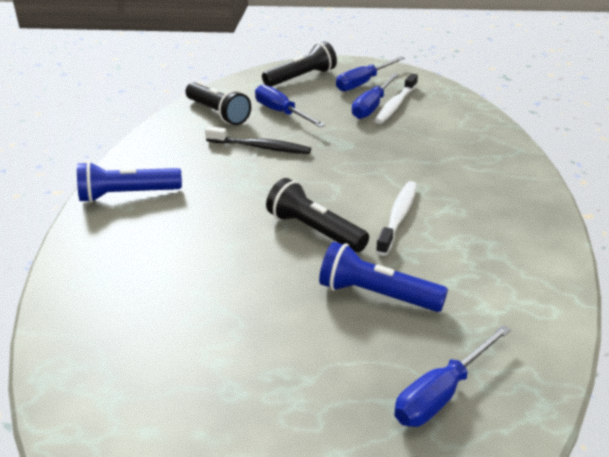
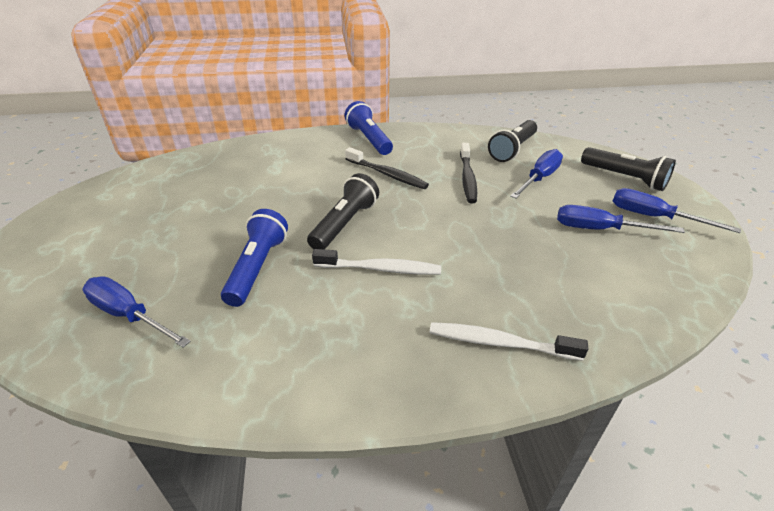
camera: 75 degrees right, 5 degrees up
white toothbrush [374,73,418,124] -> white toothbrush moved to [429,322,589,361]
none -> black toothbrush [345,147,429,189]

